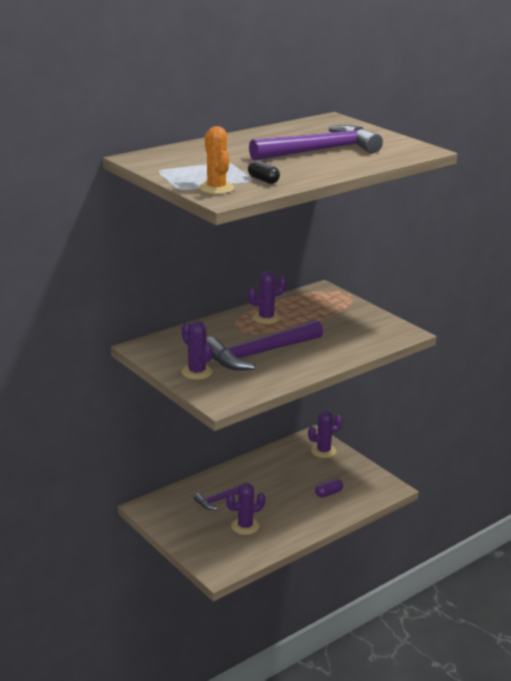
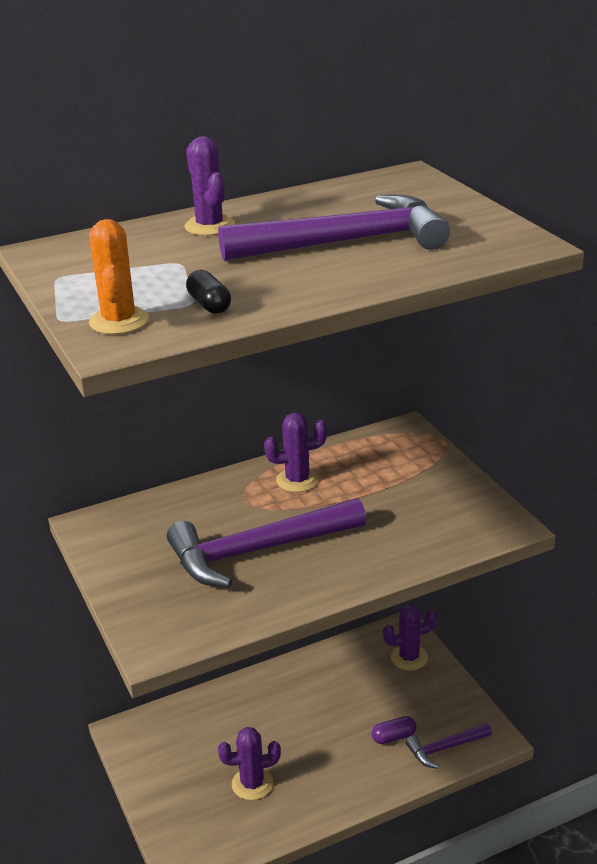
camera: 15 degrees right, 5 degrees up
purple cactus [181,321,213,380] -> purple cactus moved to [184,136,235,236]
purple hammer [194,482,247,510] -> purple hammer moved to [406,723,492,769]

